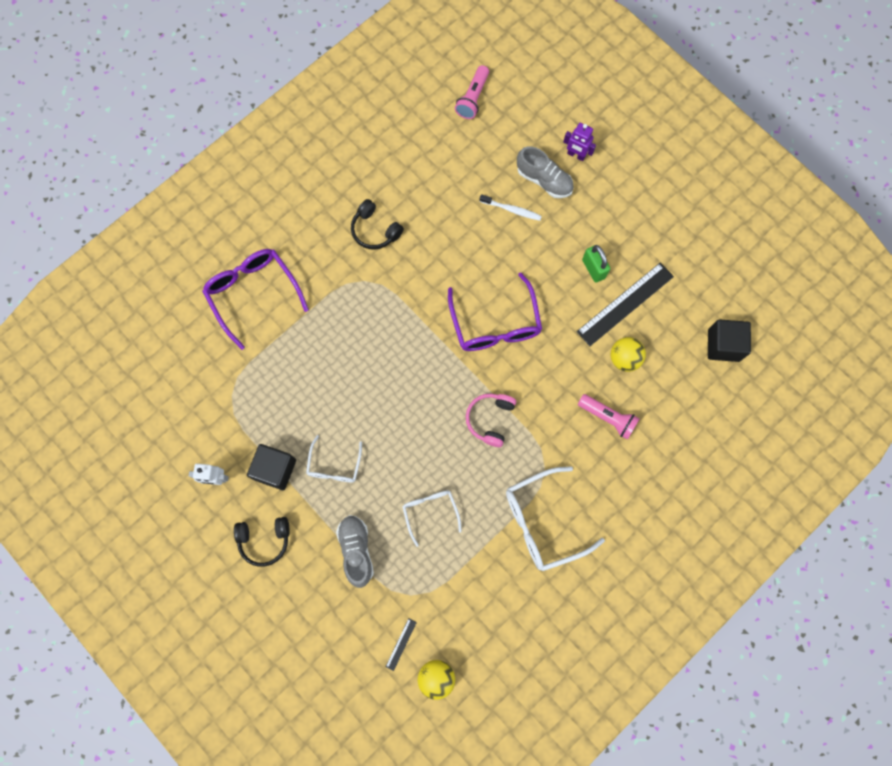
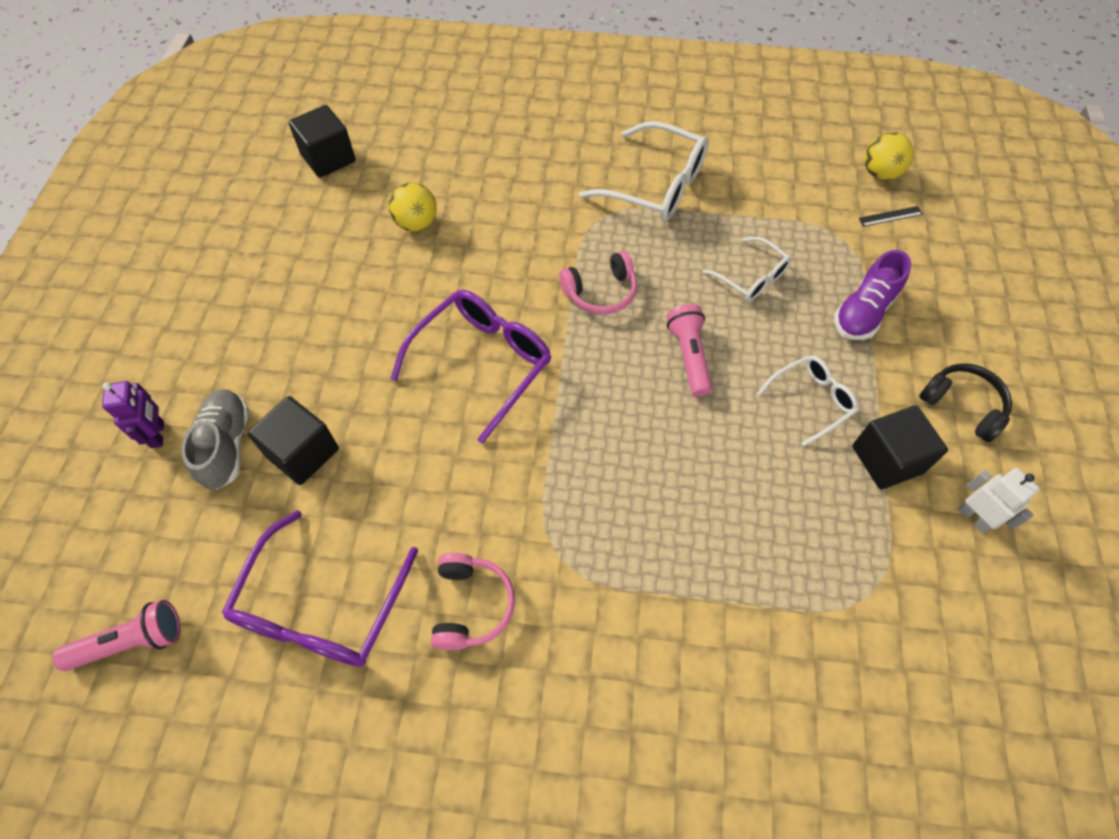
camera: 130 degrees left, 15 degrees down
purple glasses [202,249,309,350] -> purple glasses moved to [222,510,418,667]
grey shoe [336,515,374,588] -> purple shoe [834,250,911,340]
black headphones [351,199,404,250] -> pink headphones [431,553,515,650]
white glasses [403,490,462,547] -> white glasses turned 75 degrees counterclockwise [702,237,792,301]
white toothbrush [479,194,542,221] -> black cube [248,396,339,485]
black ruler [577,262,674,346] -> none
pink flashlight [578,394,640,440] -> pink flashlight moved to [666,304,712,397]
green padlock [582,245,610,283] -> none

